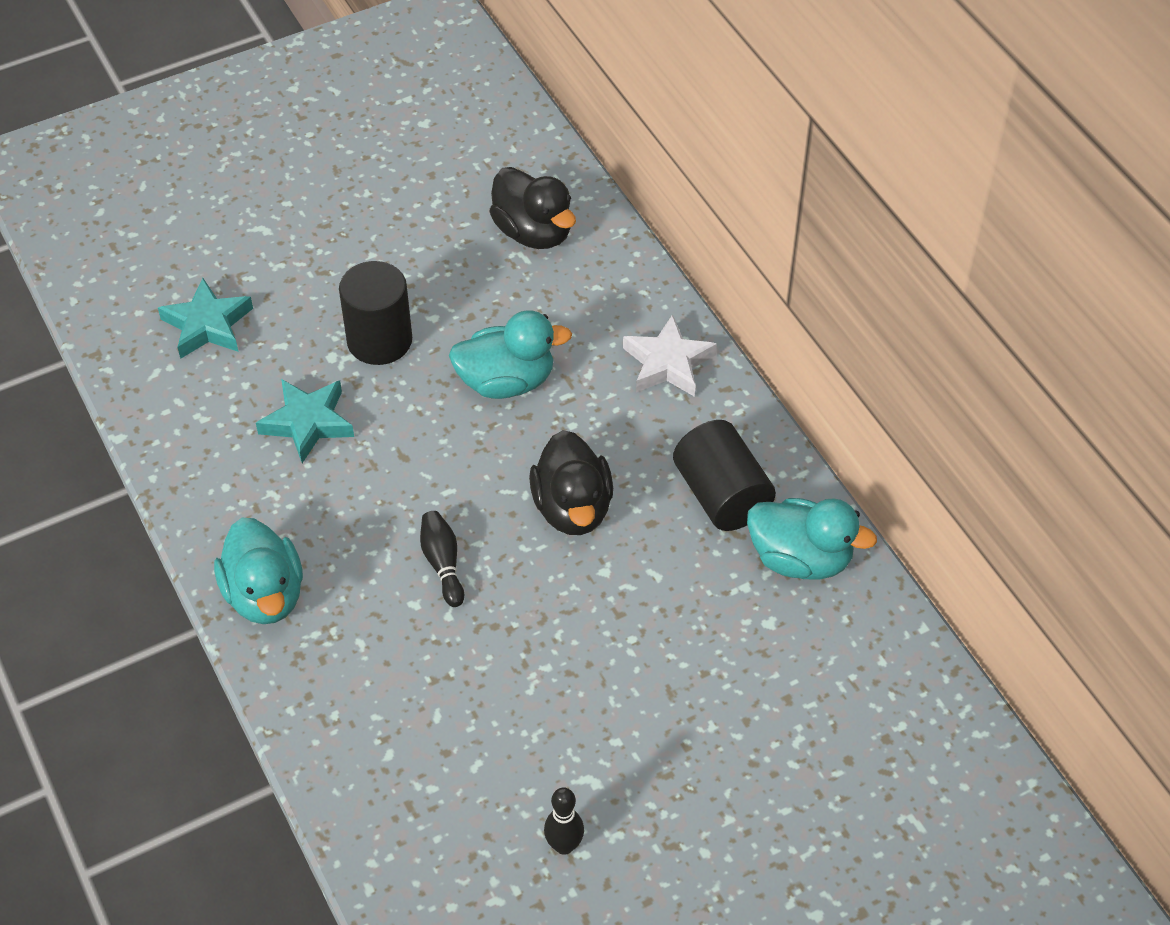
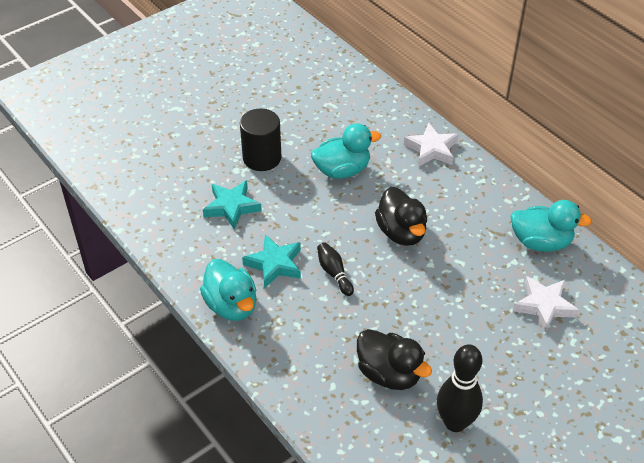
camera: 10 degrees left, 5 degrees down
turquoise star [158,278,253,359] -> turquoise star moved to [242,234,301,289]
black duck [489,167,576,249] -> black duck moved to [357,329,432,390]
black bowling pin [544,787,584,855] -> black bowling pin [437,344,483,432], size x1.80
black cylinder [673,420,776,531] -> none
none -> white star [513,276,579,333]

